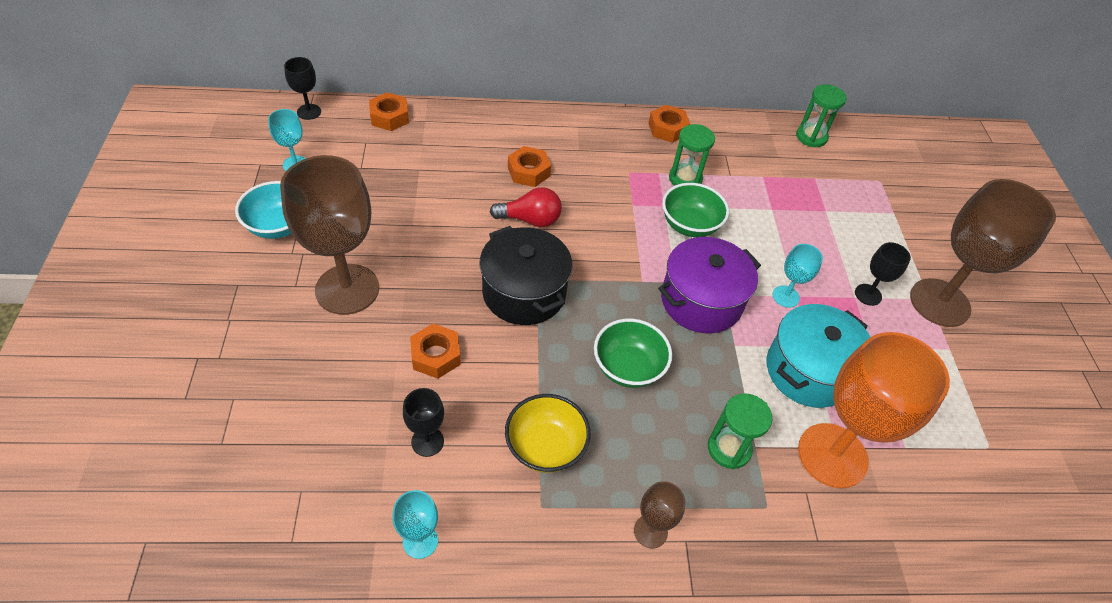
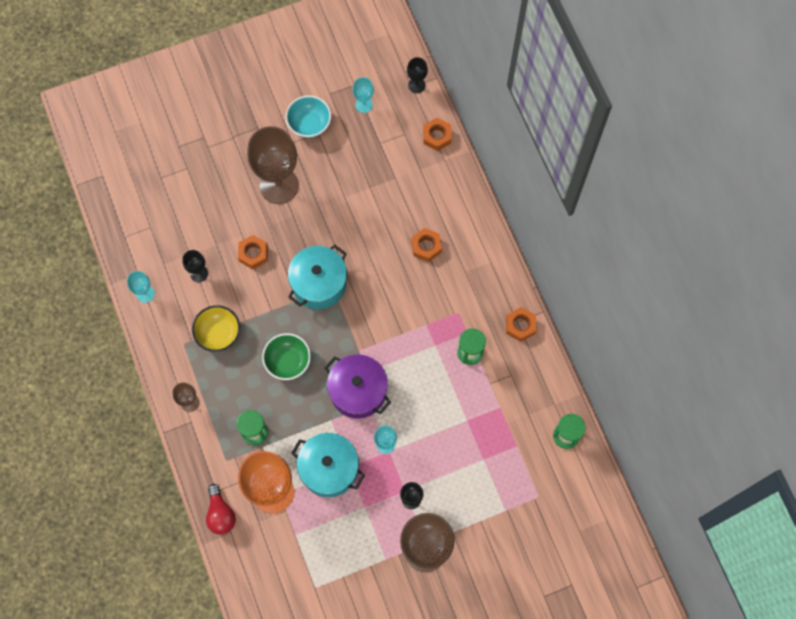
camera: 75 degrees right, 20 degrees up
black pot [479,226,572,325] -> turquoise pot [288,245,347,309]
red light bulb [490,187,562,227] -> red light bulb moved to [206,484,236,535]
green bowl [662,183,729,237] -> none

